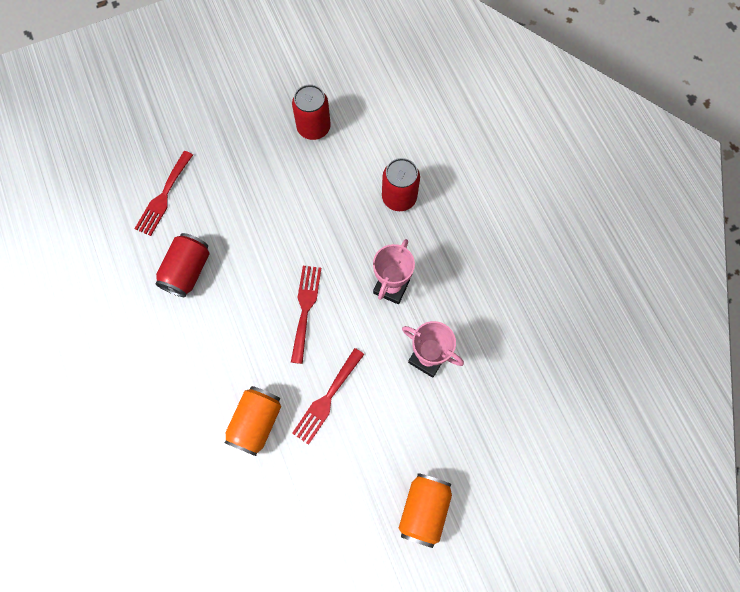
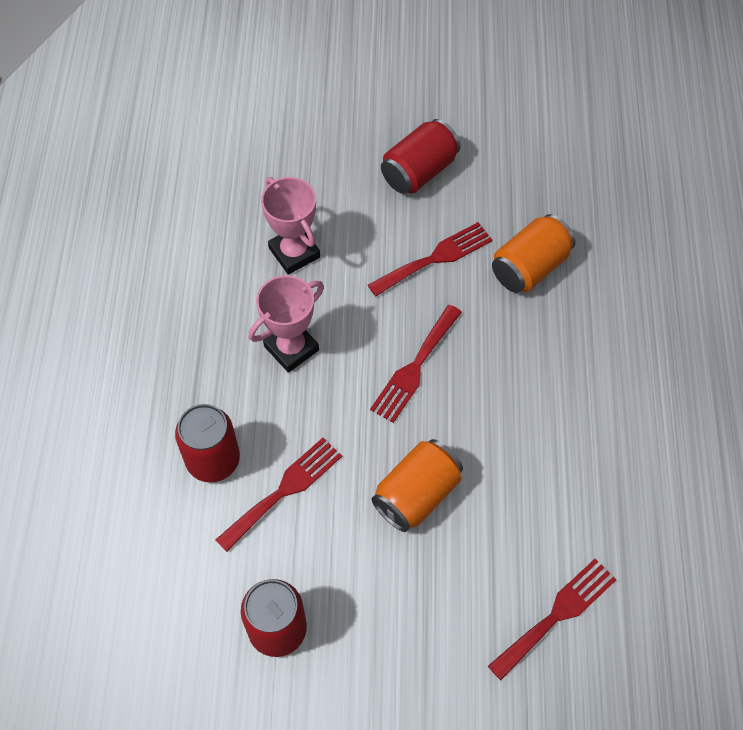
camera: 155 degrees left, 10 degrees down
red can [155,233,209,297] -> red can moved to [381,119,460,194]
orange can [399,473,452,548] -> orange can moved to [372,439,463,532]
none -> red fork [216,438,342,552]

